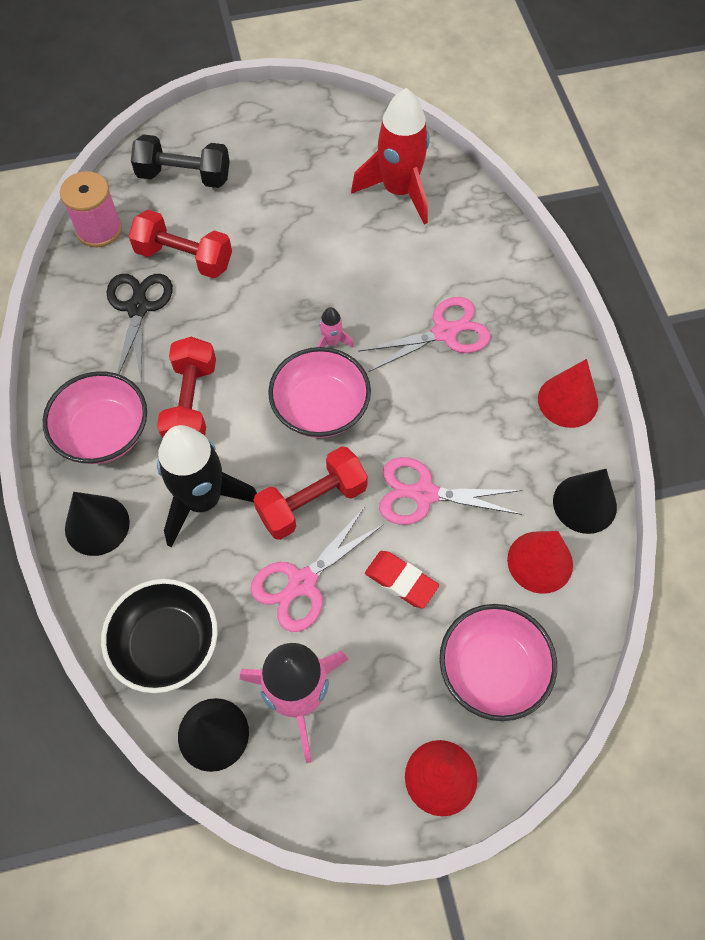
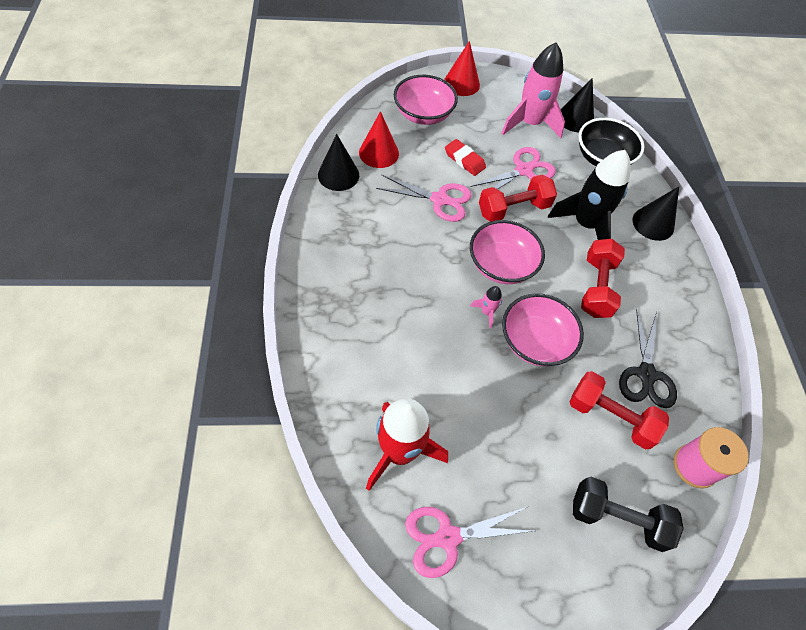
camera: 175 degrees left, 5 degrees down
pink bowl [43,371,147,464] -> pink bowl moved to [502,293,584,366]
pink scissors [358,297,491,372] -> pink scissors moved to [405,507,533,578]
red cone [538,359,598,428] -> none

